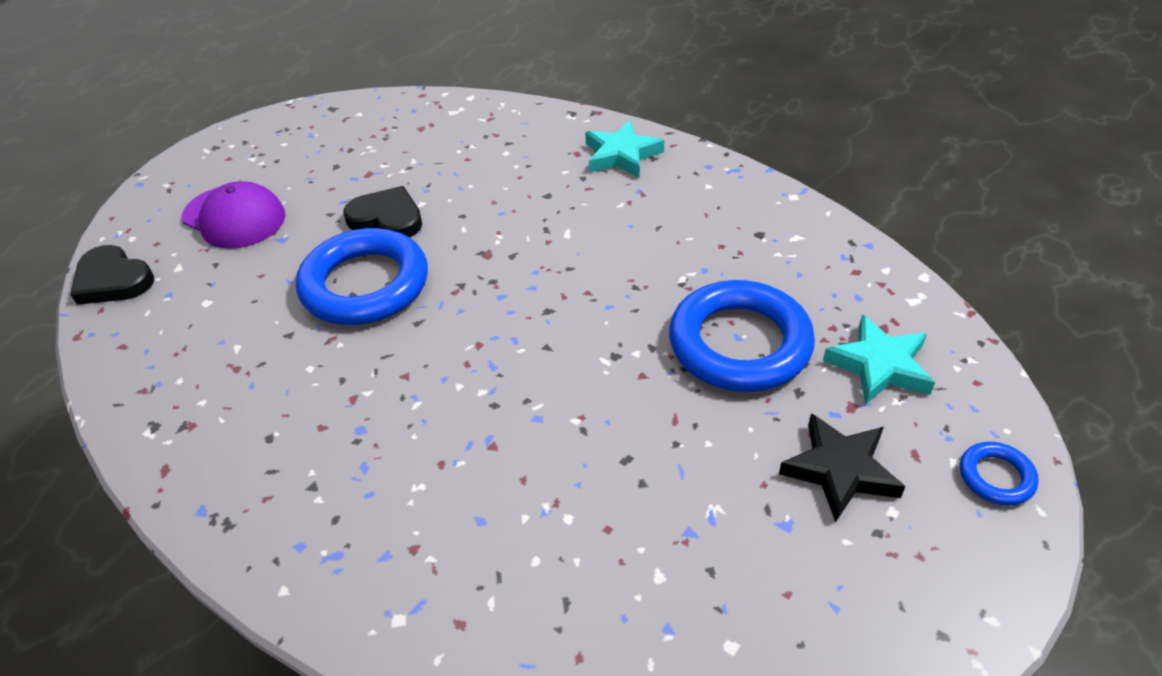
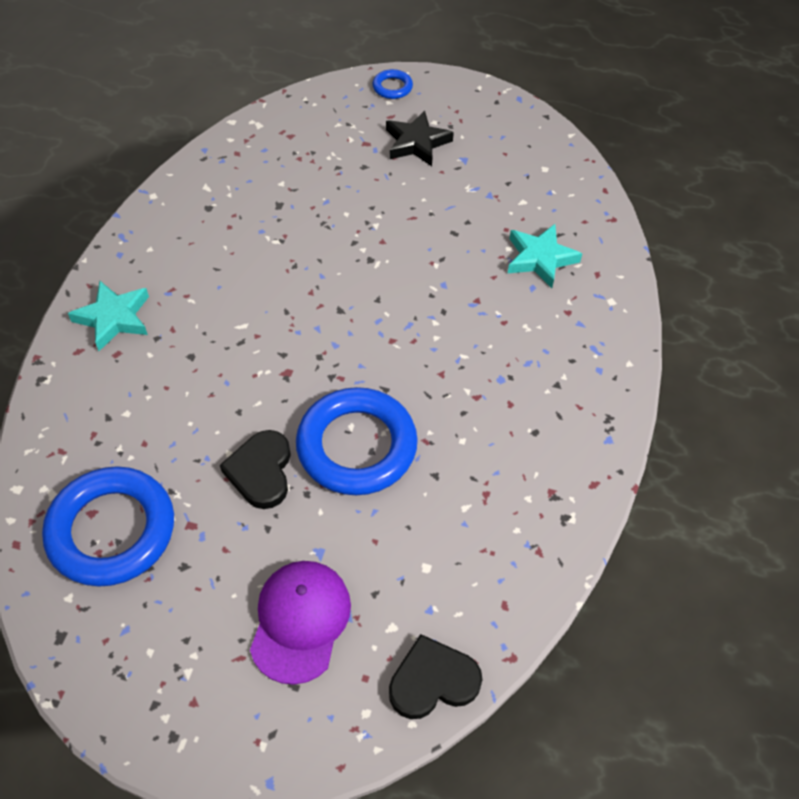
camera: 115 degrees left, 10 degrees up
black heart [70,245,154,305] -> black heart turned 120 degrees counterclockwise [389,634,482,719]
blue ring [669,280,815,392] -> blue ring moved to [42,466,174,587]
turquoise star [823,314,935,405] -> turquoise star moved to [508,224,582,288]

